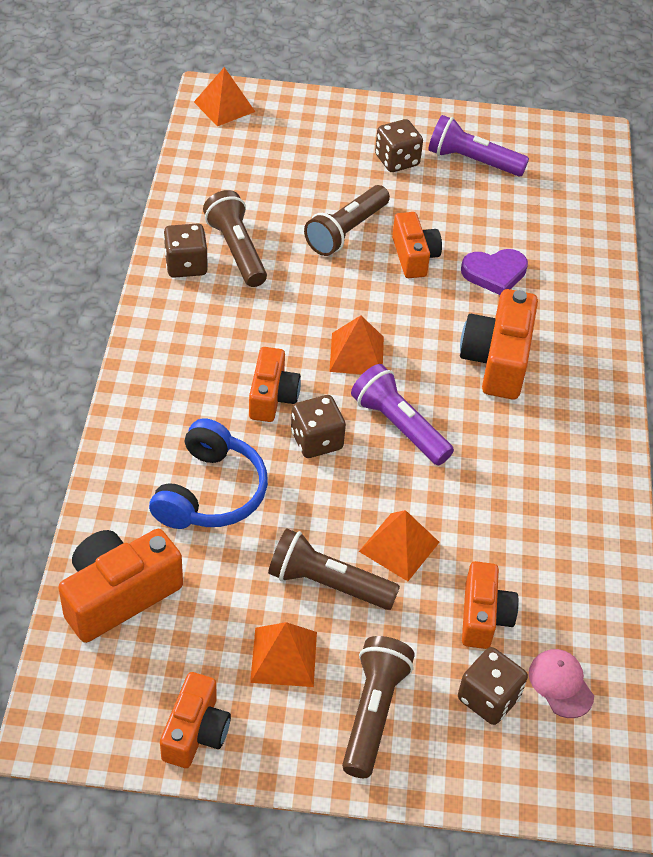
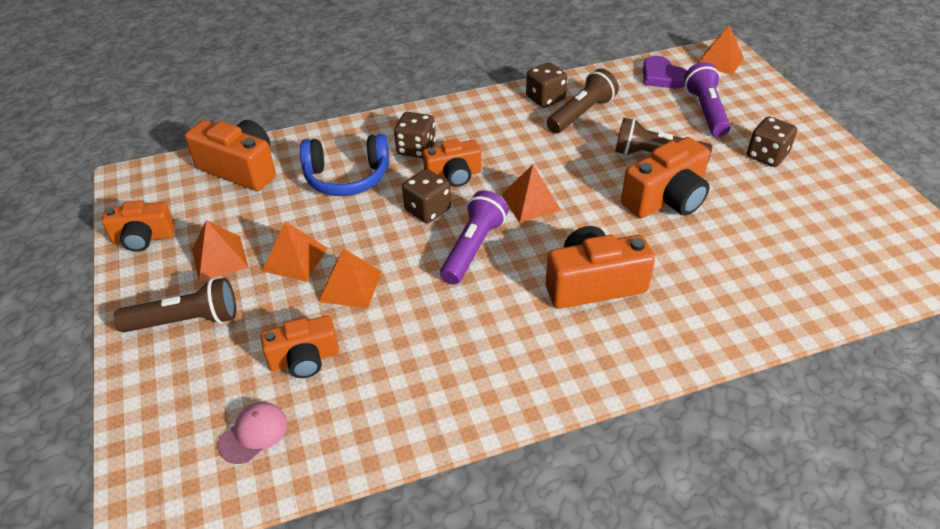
camera: 70 degrees right, 5 degrees down
brown flashlight [268,528,400,610] -> orange pyramid [262,221,328,282]
orange camera [392,212,442,278] -> orange camera [621,137,710,218], size x1.52
purple flashlight [428,115,529,177] -> purple flashlight moved to [684,62,730,137]
brown dice [458,647,528,725] -> brown dice moved to [394,112,436,158]
purple heart [461,249,528,295] -> purple heart moved to [643,56,687,89]

